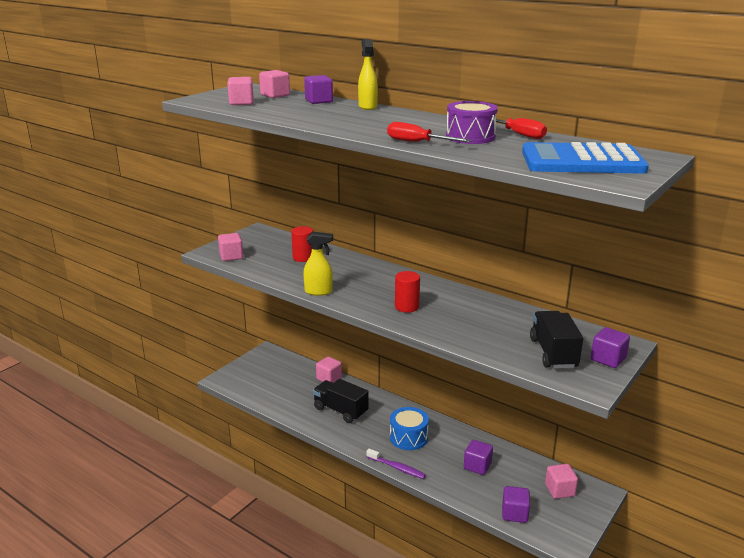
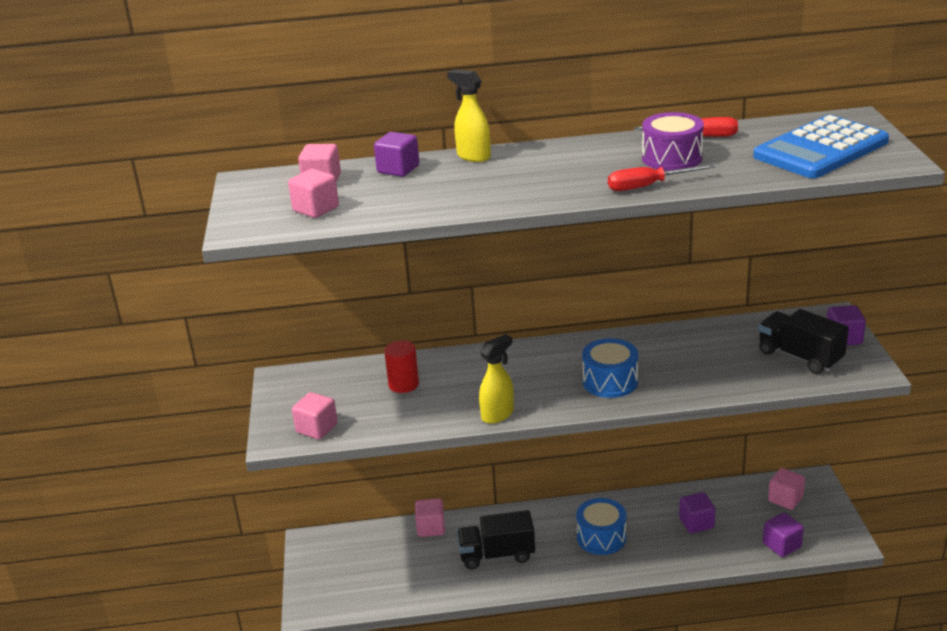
camera: 40 degrees left, 5 degrees up
purple toothbrush [366,448,426,479] -> none
red cylinder [395,271,420,313] -> blue drum [582,338,638,398]

